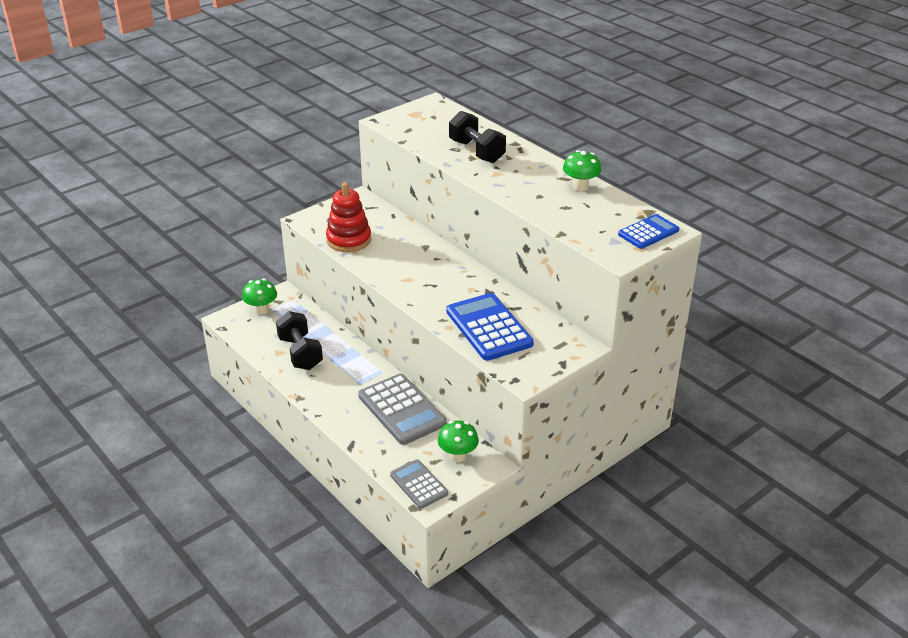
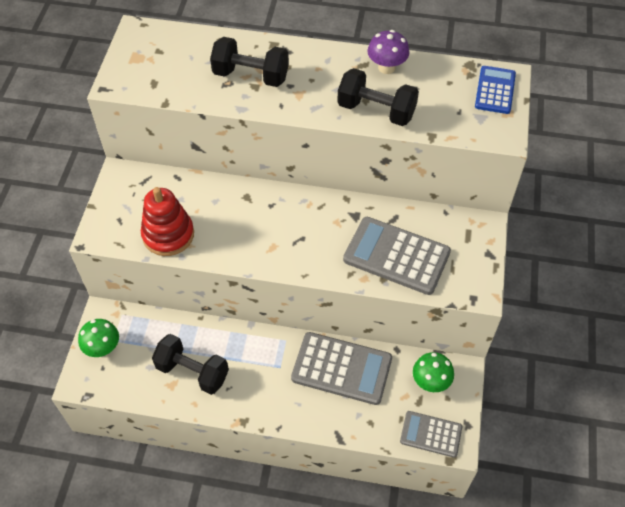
camera: 40 degrees left, 20 degrees up
blue calculator [446,293,534,361] -> grey calculator [343,217,451,295]
green mushroom [563,150,601,191] -> purple mushroom [368,30,410,74]
none -> black dumbbell [337,68,419,126]

